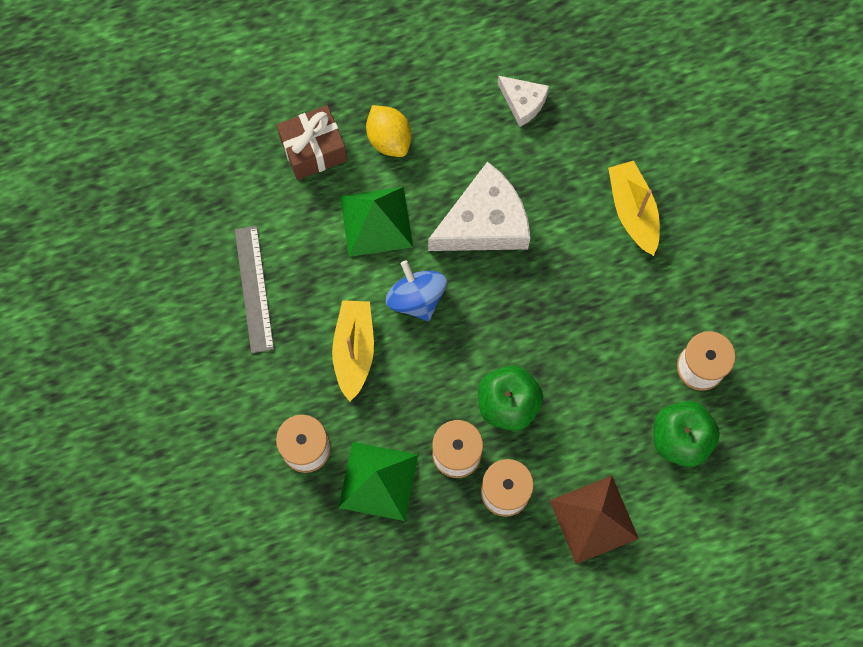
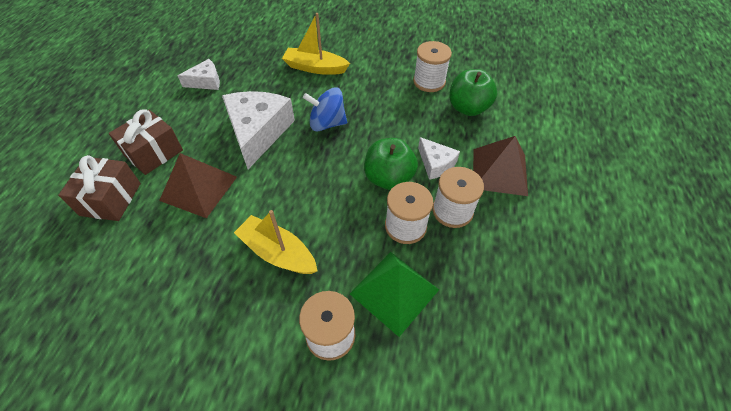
camera: 60 degrees left, 20 degrees down
grey ruler [235,226,274,353] -> none
green pyramid [340,187,413,257] -> brown pyramid [159,153,237,218]
yellow lemon [366,105,412,157] -> brown gift [109,109,183,175]
blue spinning top [386,260,447,321] -> blue spinning top moved to [303,87,347,131]
none -> white cheese [418,137,460,180]

